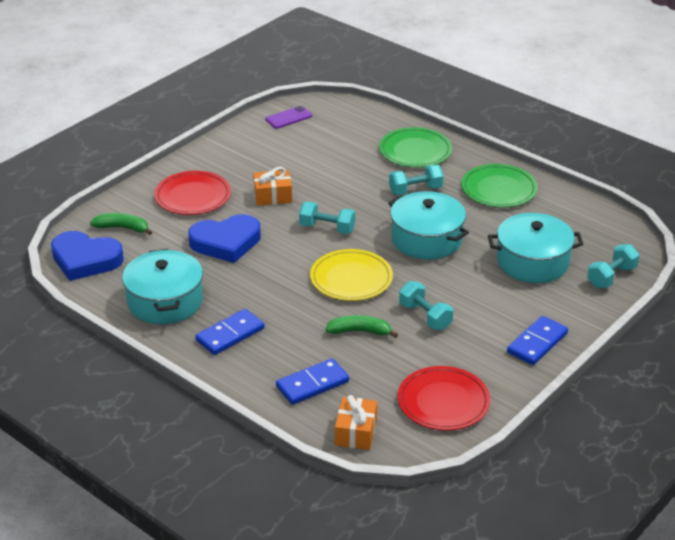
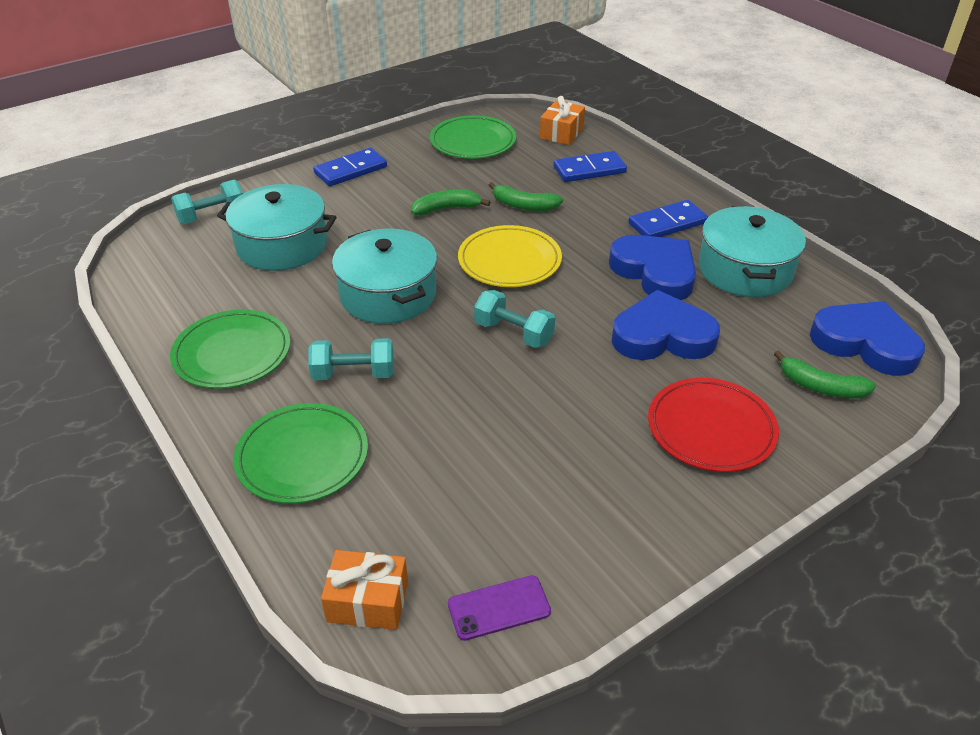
camera: 165 degrees left, 5 degrees up
orange gift [253,167,292,206] -> orange gift moved to [321,550,408,630]
red plate [398,366,490,430] -> green plate [430,115,516,159]
turquoise dumbbell [399,281,453,330] -> green banana [411,190,490,216]
none -> blue heart [609,235,696,300]

